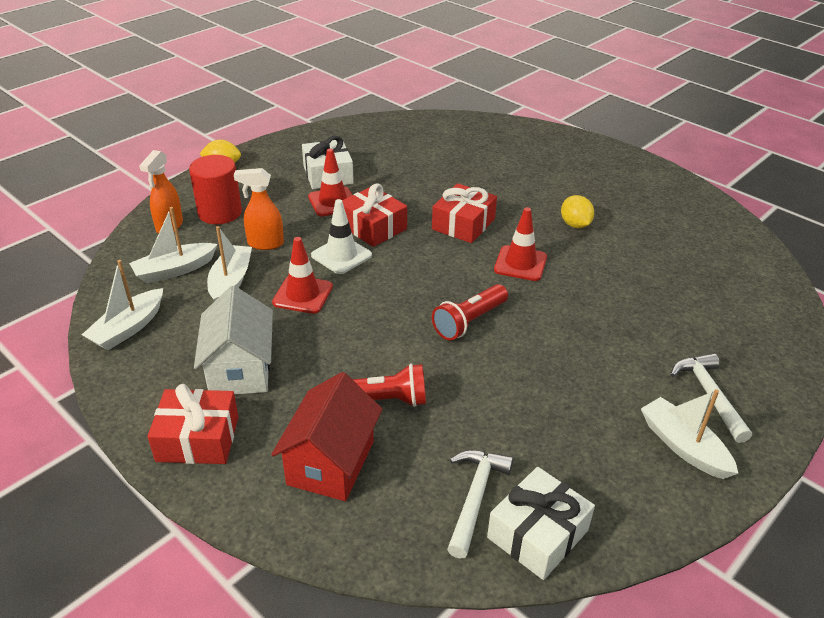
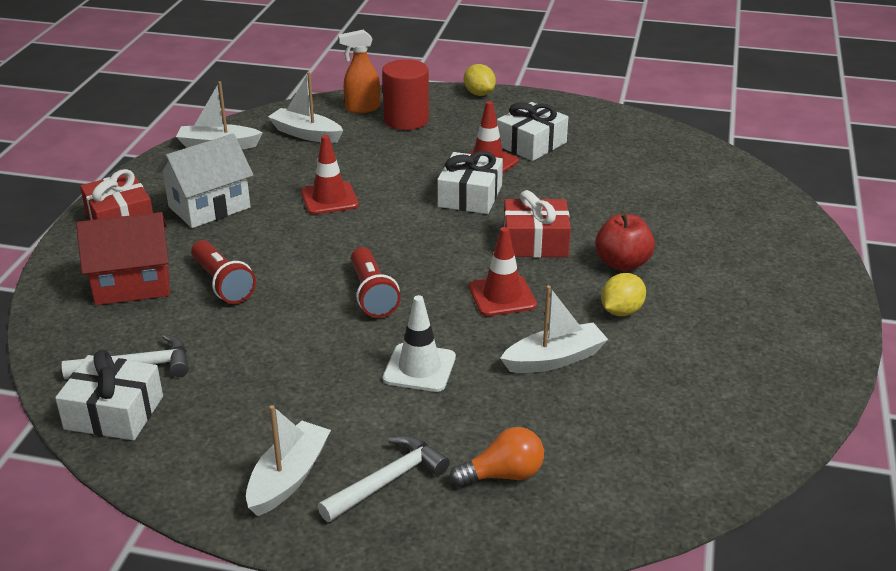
camera: 60 degrees right, 5 degrees down
white boat [207,226,252,301] -> white boat moved to [500,285,608,373]
orange spray bottle [234,168,284,250] -> none
white traffic cone [311,199,372,274] -> white traffic cone moved to [383,295,456,392]
red gift [342,183,407,247] -> white gift [437,151,503,214]
red flashlight [432,284,508,340] -> red flashlight turned 120 degrees counterclockwise [351,247,401,318]
none -> orange light bulb [450,427,544,487]
none -> red apple [595,212,655,271]

